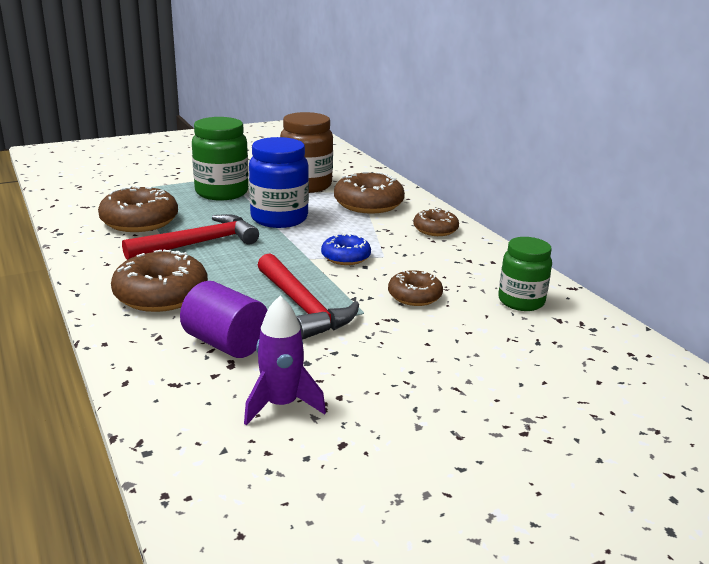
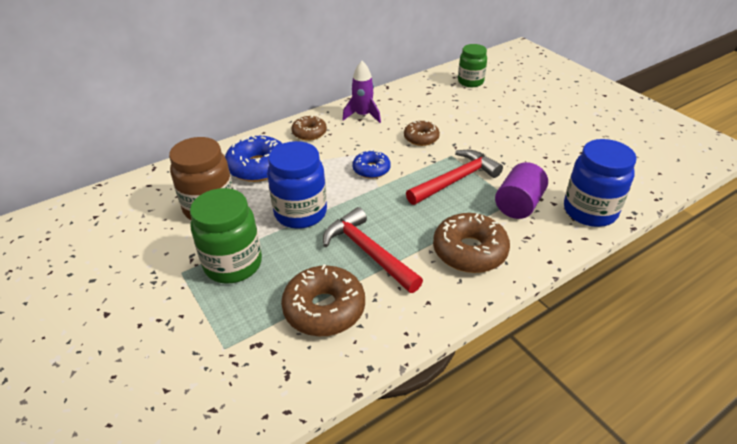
camera: 95 degrees left, 15 degrees up
purple rocket [244,296,326,426] -> purple rocket moved to [342,61,381,123]
brown donut [334,172,405,214] -> blue donut [225,136,283,182]
green jar [498,237,552,311] -> green jar moved to [458,44,487,87]
none -> blue jar [564,139,637,227]

